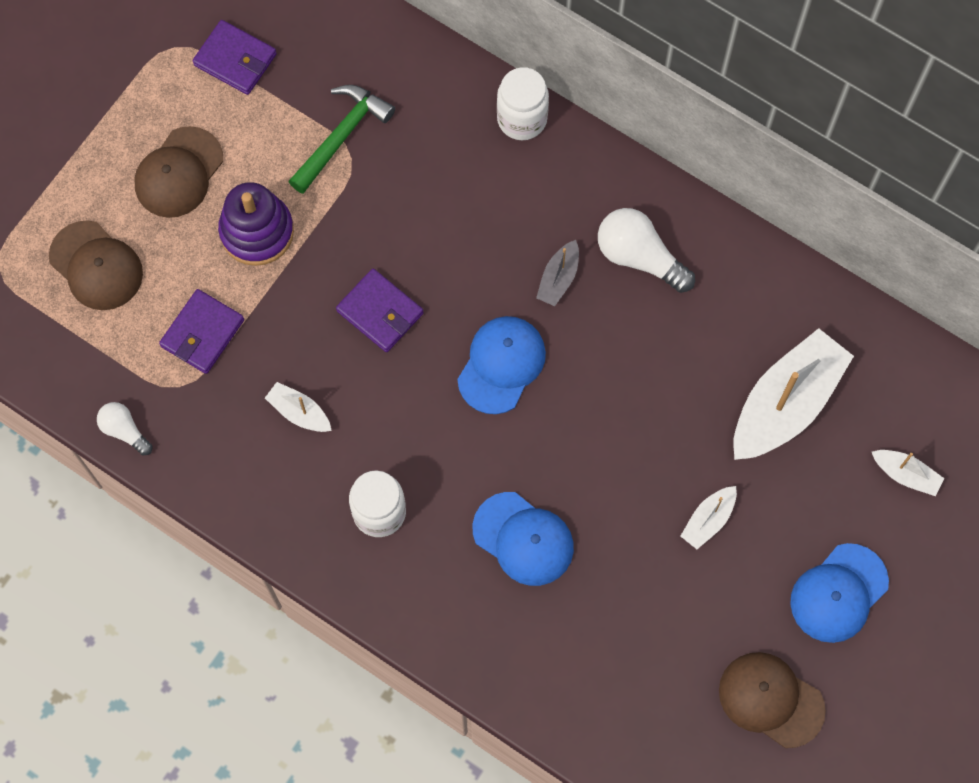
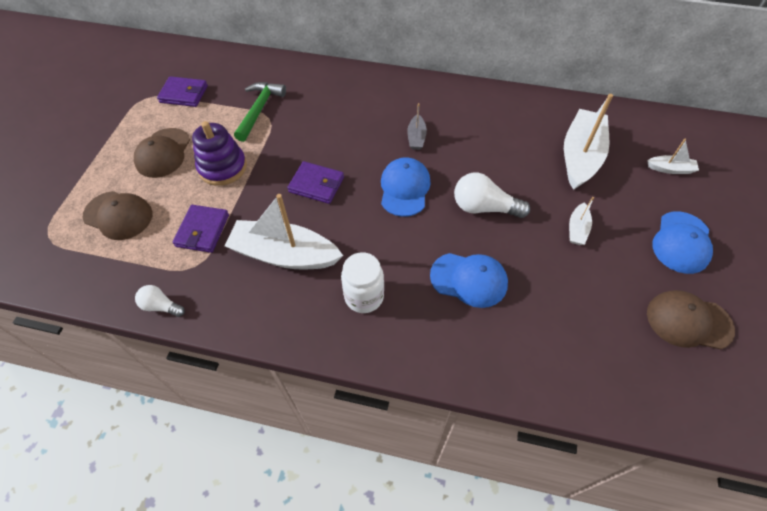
camera: 20 degrees left, 15 degrees down
white boat [265,382,332,432] -> white boat [224,194,343,270], size x2.15
white jar [497,67,549,140] -> none
white light bulb [598,208,695,293] -> white light bulb moved to [454,173,530,218]

